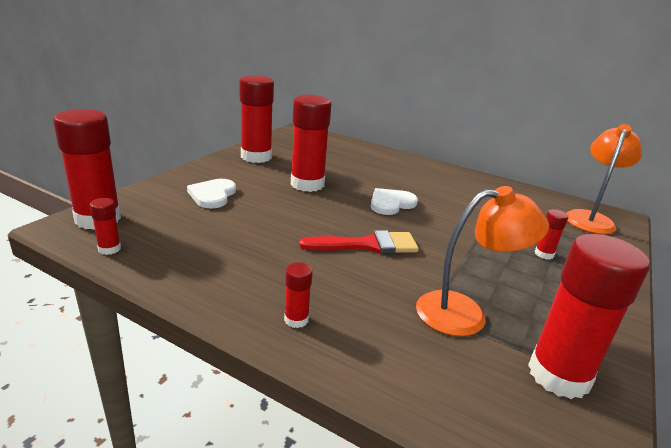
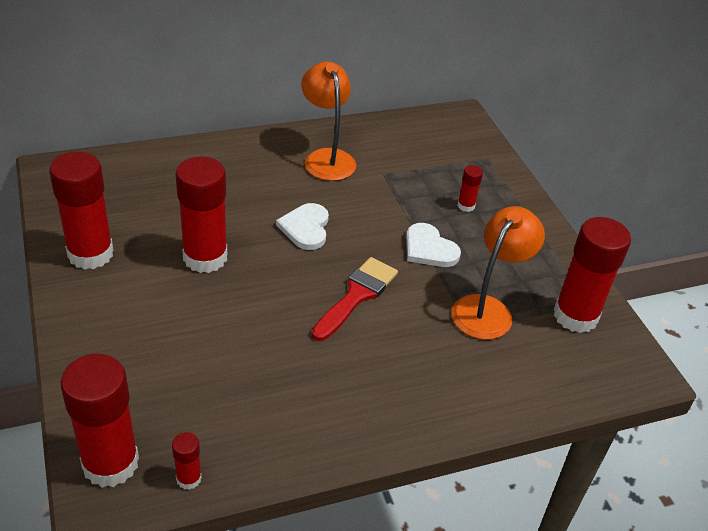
camera: 50 degrees left, 15 degrees up
white heart [187,179,236,209] -> white heart moved to [406,223,461,267]
red glue stick [284,262,313,328] -> none
orange lamp [566,124,642,234] -> orange lamp moved to [301,61,356,181]

